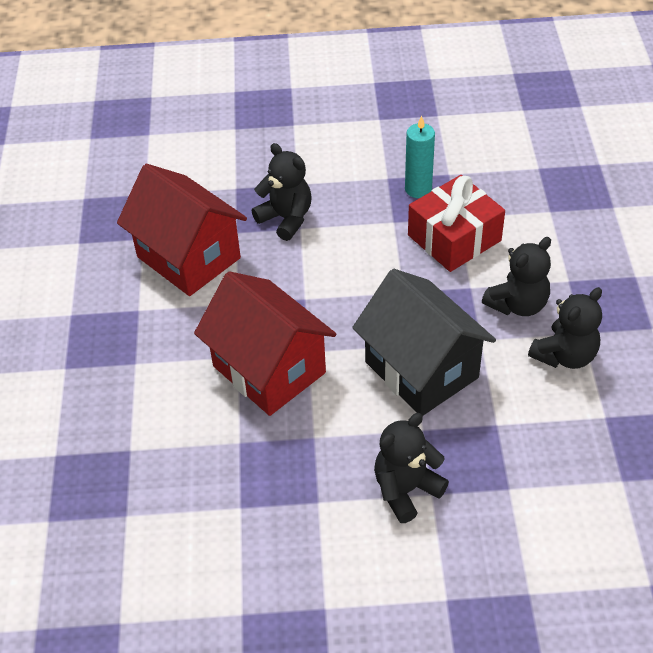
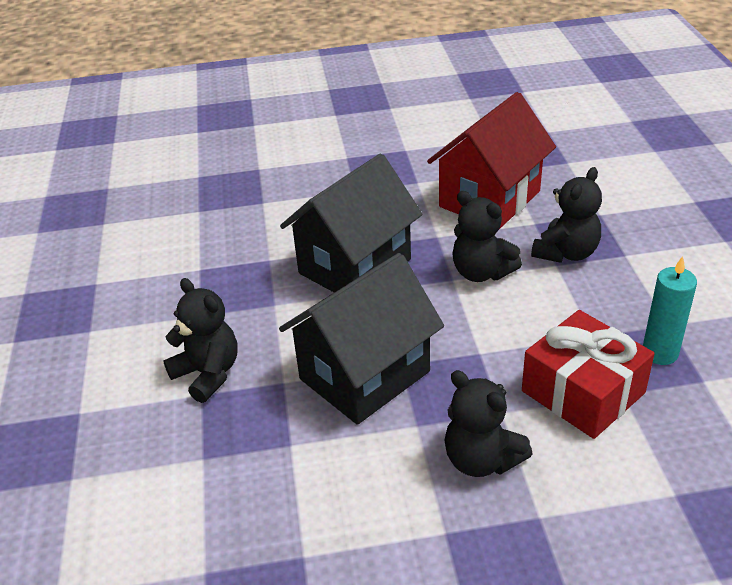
camera: 85 degrees right, 10 degrees down
red house [194,271,336,416] -> black house [280,153,422,292]
black teddy bear [528,287,602,369] -> black teddy bear moved to [452,191,522,282]

